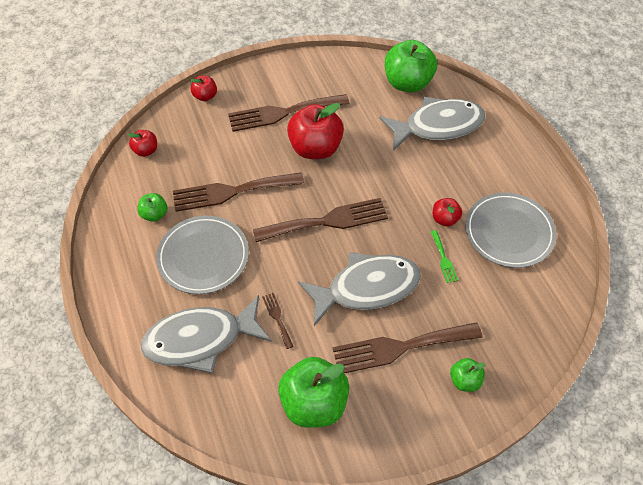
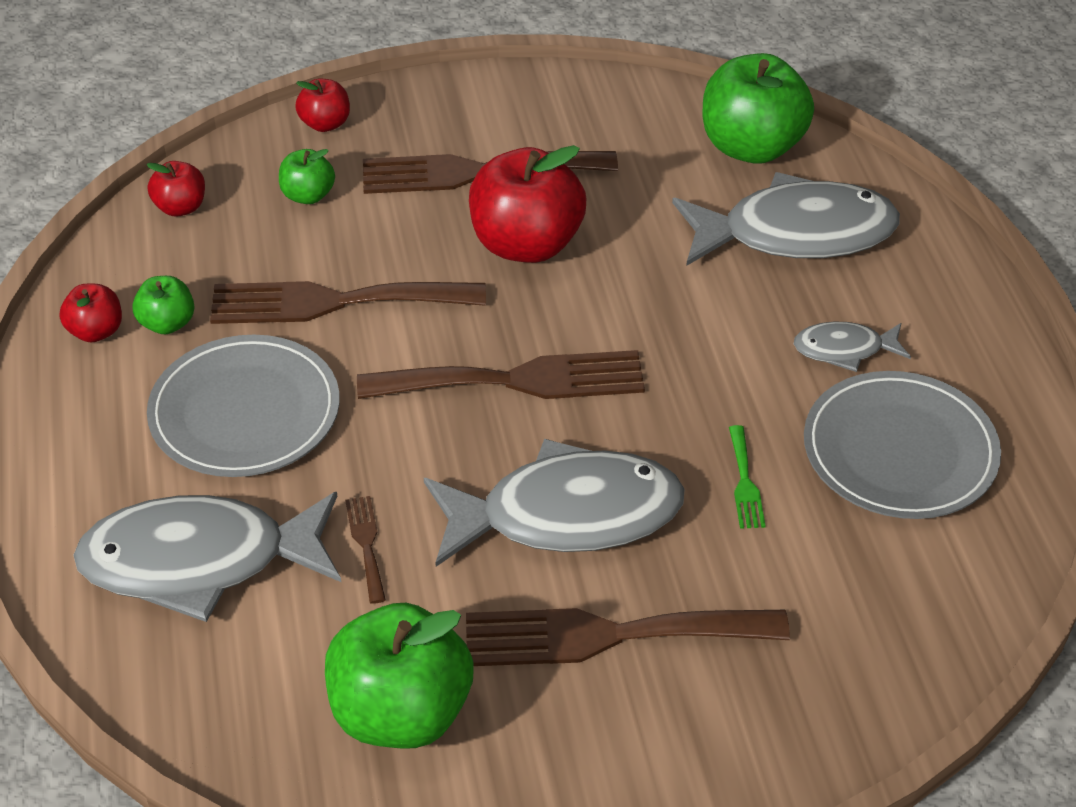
camera: 10 degrees right, 10 degrees down
red apple [433,198,462,227] -> red apple moved to [59,284,122,343]
green apple [450,358,485,392] -> green apple moved to [279,149,335,204]
none -> grey fish [794,322,911,372]

